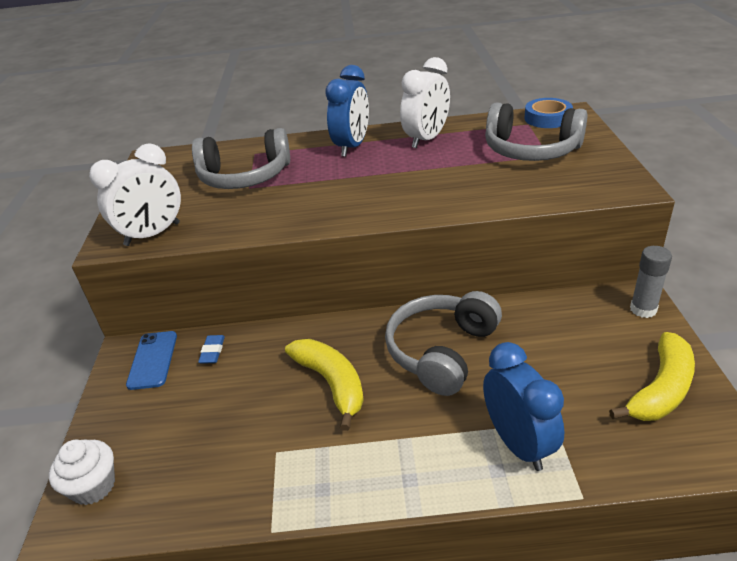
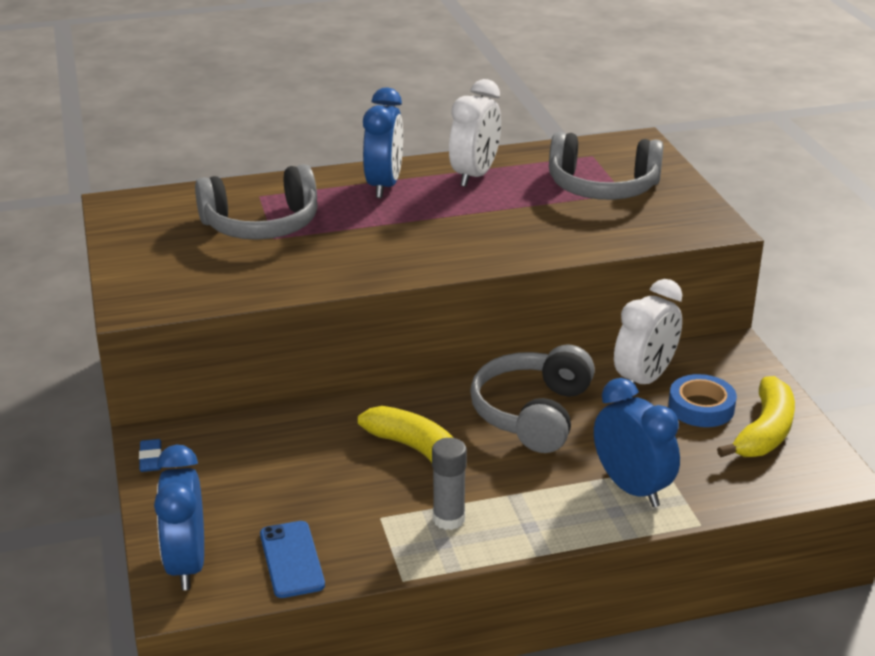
camera: 15 degrees left, 5 degrees down
white cupcake [49,440,115,505] -> blue clock [154,445,204,590]
white clock [89,143,181,246] -> white clock moved to [614,279,682,384]
blue phone [126,331,177,390] -> blue phone moved to [260,521,325,598]
blue eraser [198,335,225,364] -> blue eraser moved to [139,439,162,472]
blue tape [525,98,573,128] -> blue tape moved to [668,374,737,427]
grey glue stick [630,246,672,318] -> grey glue stick moved to [432,438,467,530]

